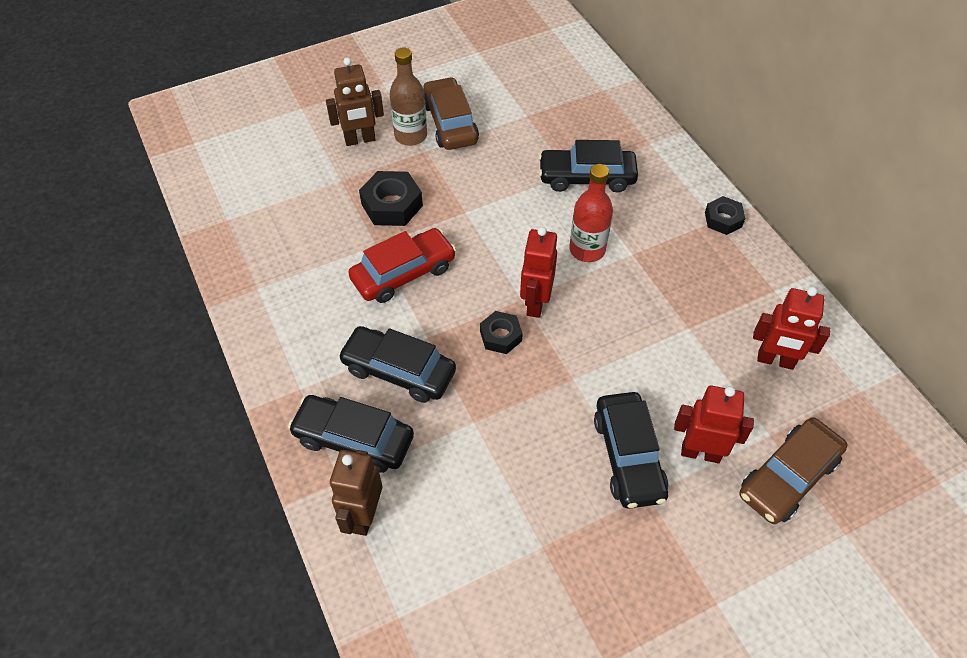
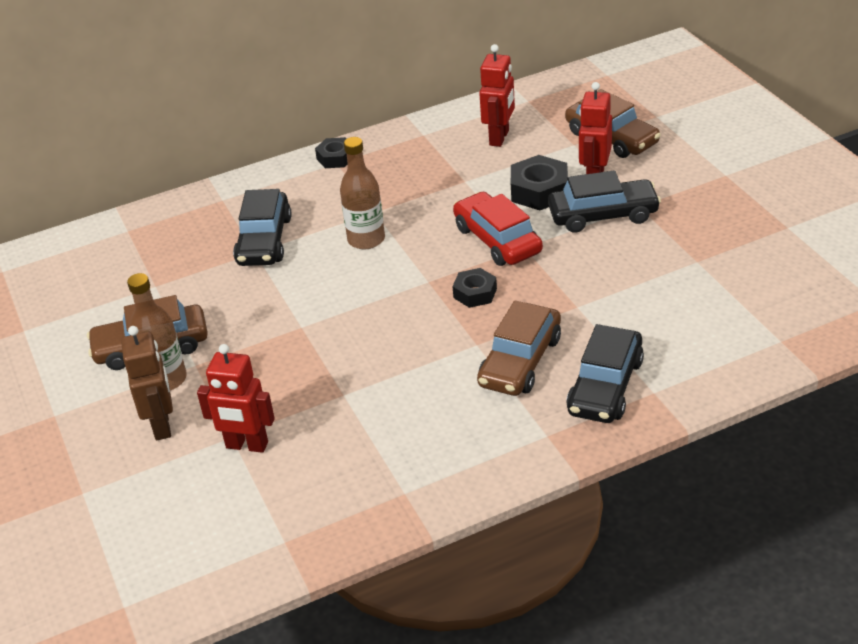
camera: 85 degrees left, 15 degrees down
brown robot [330,450,382,536] -> none
black car [338,326,456,403] -> brown car [477,300,561,396]
red car [348,228,456,303] -> red car moved to [453,192,543,266]
black nut [359,171,423,226] -> black nut moved to [511,155,568,210]
red robot [520,227,557,318] -> red robot moved to [197,344,275,453]
red bottle [569,164,613,262] -> brown bottle [340,137,385,249]

